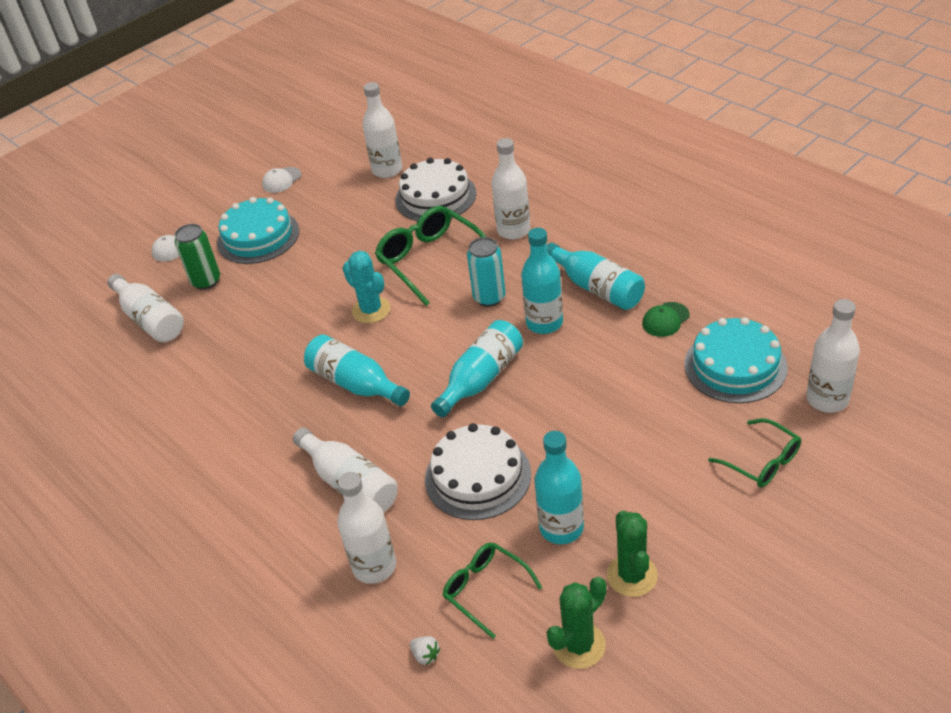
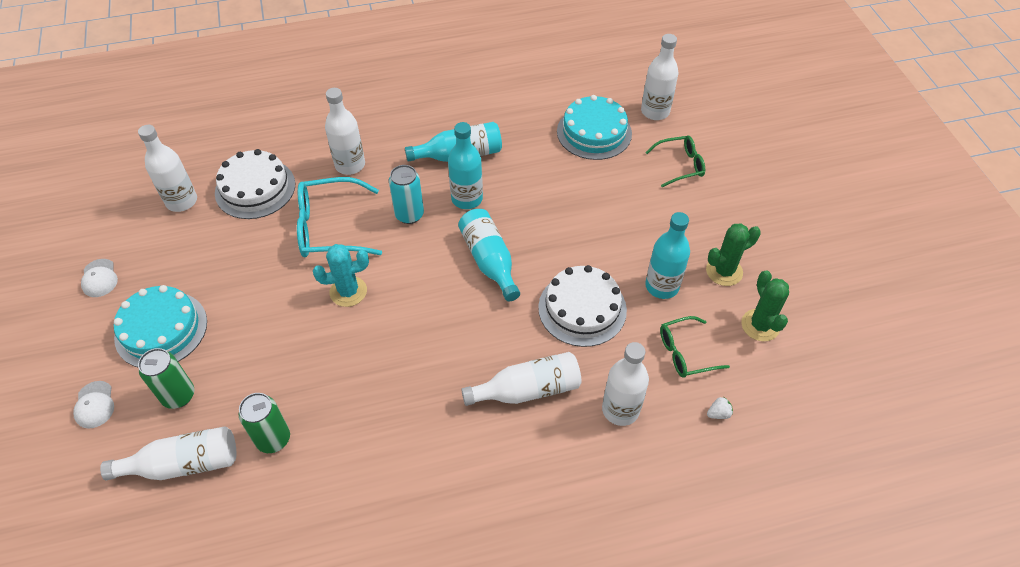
camera: 65 degrees left, 10 degrees up
turquoise bottle [304,334,410,406] -> none
green glasses [375,206,486,306] -> turquoise glasses [297,177,382,257]
green cactus [607,511,658,597] -> green cactus turned 45 degrees counterclockwise [706,223,761,286]
green cap [642,302,690,337] -> none
none -> green can [239,393,290,453]

